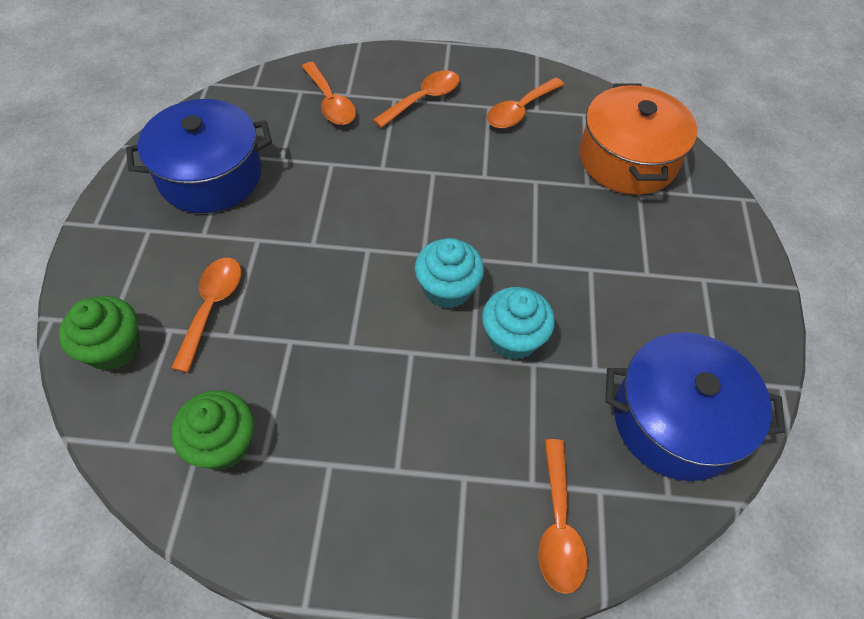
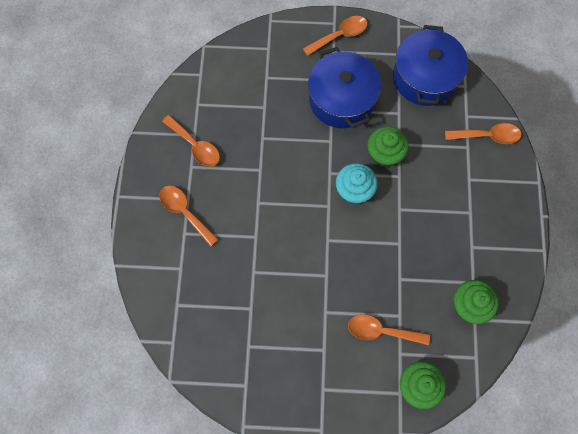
camera: 90 degrees left, 15 degrees up
blue pot [126,99,272,213] -> blue pot moved to [308,47,381,128]
orange spoon [302,62,356,125] -> orange spoon moved to [303,16,367,56]
turquoise cupcake [482,287,555,360] -> green cupcake [367,126,409,167]
orange pot [580,83,698,195] -> none

